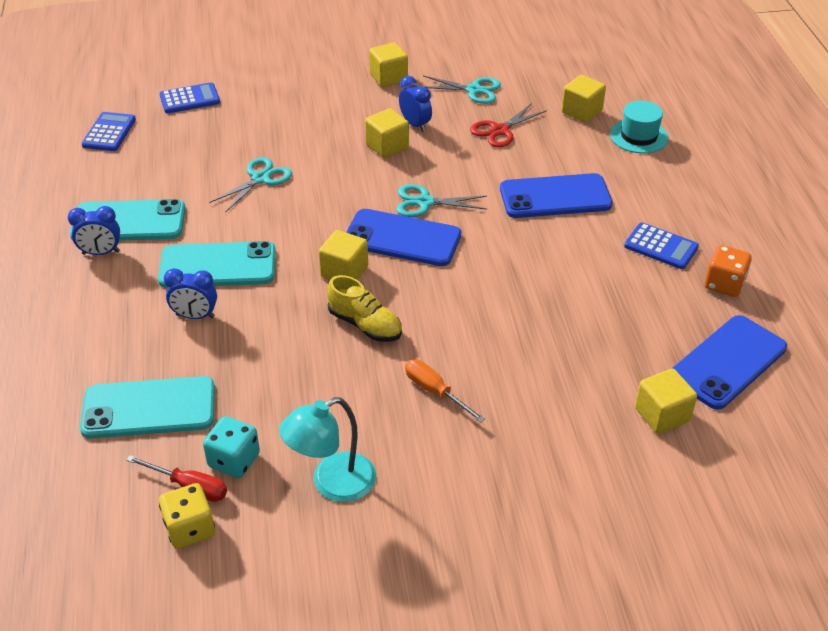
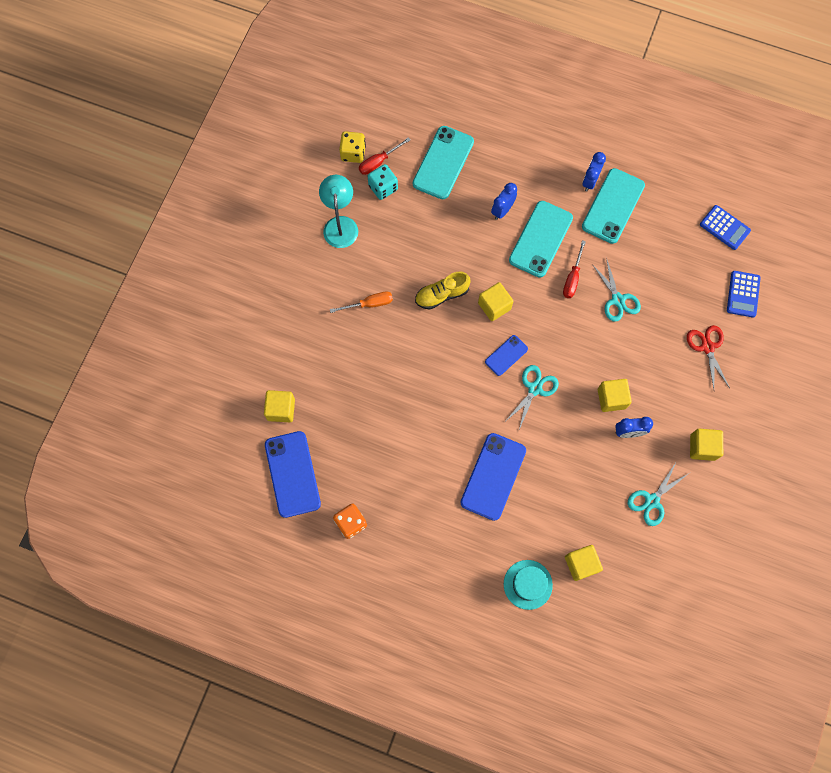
camera: 120 degrees right, 30 degrees up
blue phone [346,209,461,266] -> blue phone [485,335,528,376], size x0.54
red scissors [470,103,547,147] -> red scissors moved to [687,325,730,389]
blue calculator [624,223,699,269] -> none
none -> red screwdriver [563,240,586,298]

